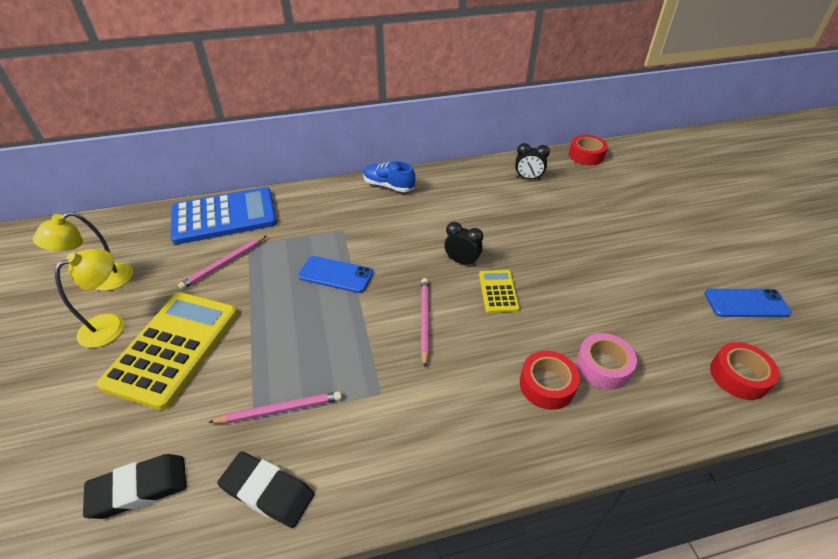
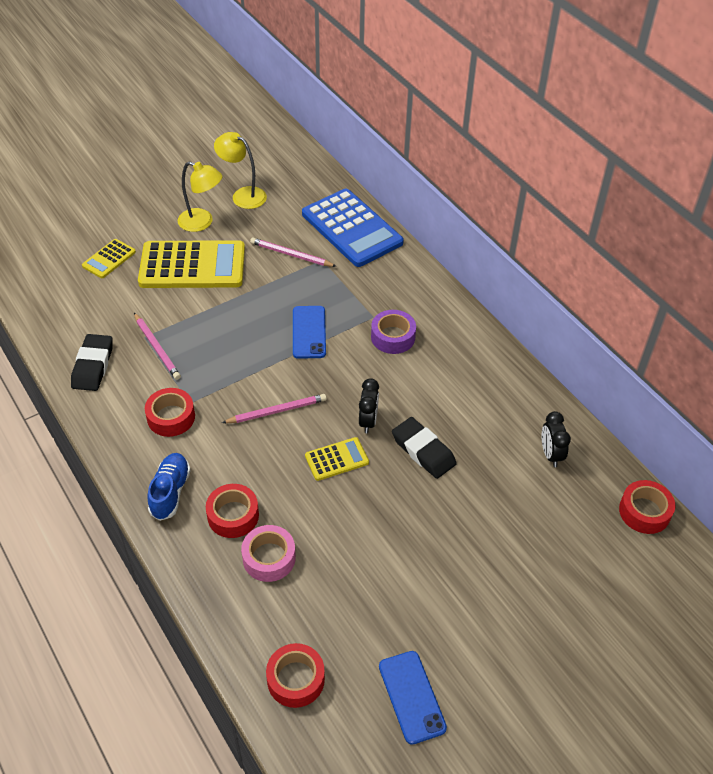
camera: 70 degrees right, 5 degrees up
black eraser [83,454,187,519] -> black eraser moved to [392,417,457,479]
blue shoe [363,161,416,192] -> blue shoe moved to [147,453,191,521]
none -> yellow calculator [82,239,136,278]
none -> red tape [145,388,195,437]
none -> purple tape [371,310,416,354]

